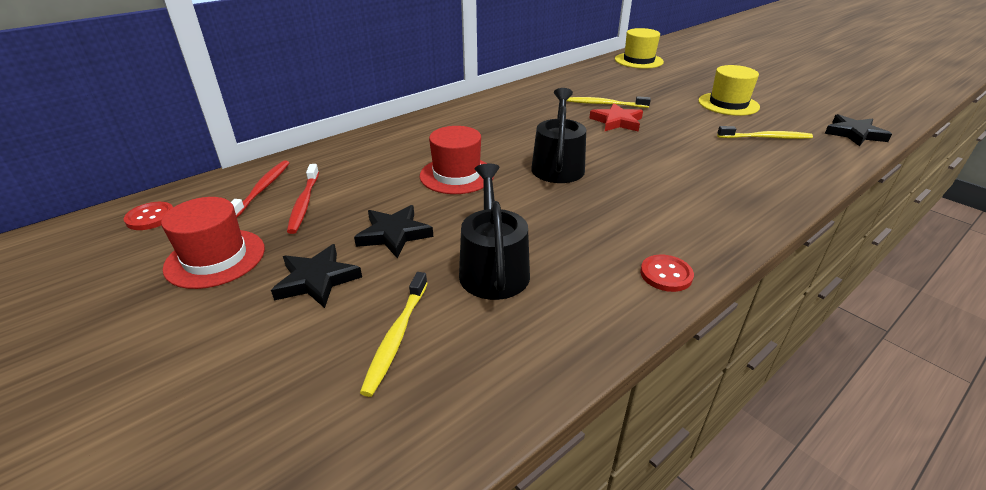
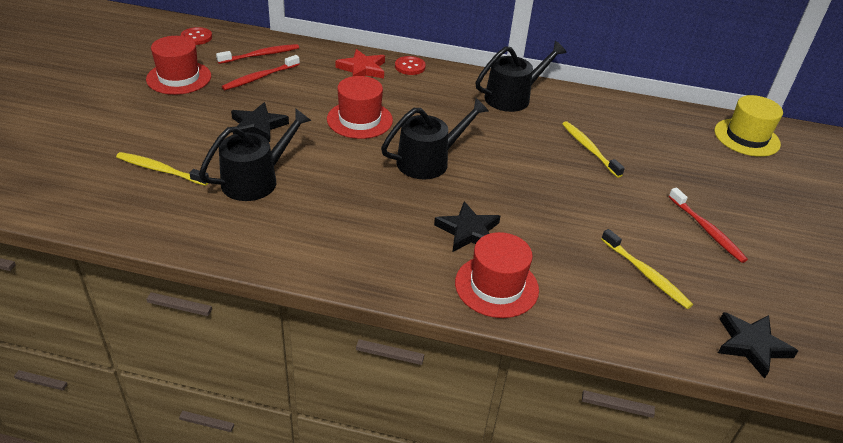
camera: 50 degrees right, 5 degrees up
black star [271,244,362,308] -> black star moved to [434,201,500,252]
yellow toothbrush [360,272,428,397] -> yellow toothbrush turned 45 degrees clockwise [116,152,209,186]
red star [589,103,643,132] -> red star moved to [336,49,385,79]
red button [640,254,694,292] -> red button moved to [395,56,426,75]
yellow hat [698,65,760,116] -> red toothbrush [669,188,748,263]
none -> red hat [455,232,539,318]
none -> black watering can [476,41,567,112]

